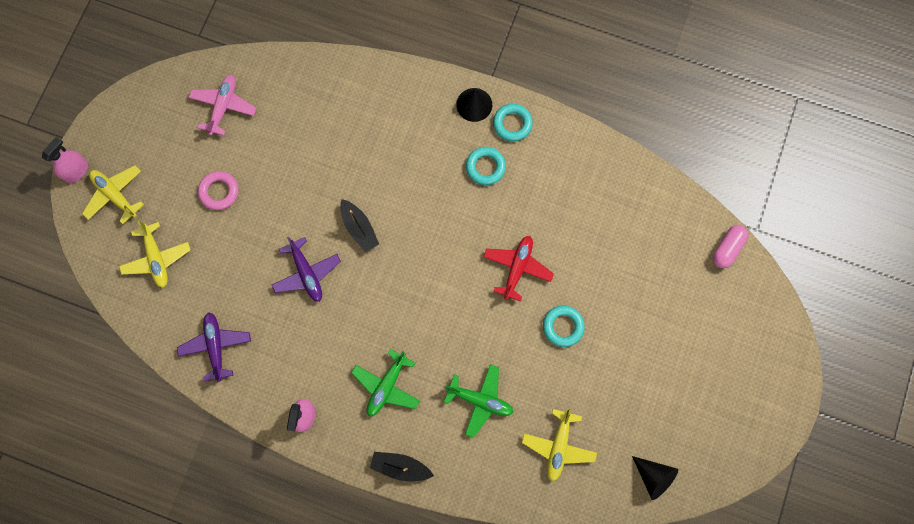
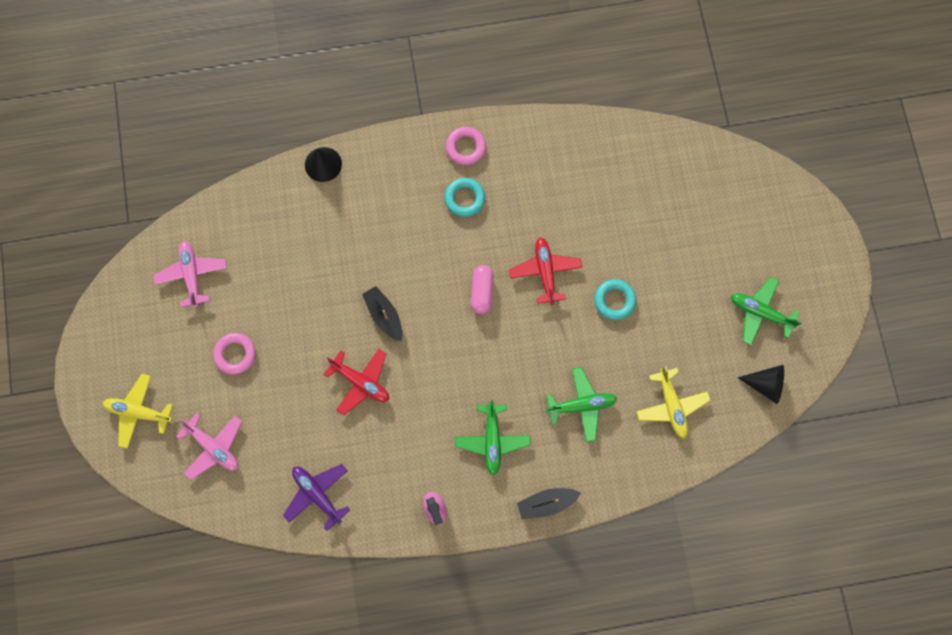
camera: 30 degrees left, 0 degrees up
pink spray bottle [42,137,88,183] -> none
yellow plane [119,220,191,288] -> pink plane [176,413,242,480]
purple plane [272,237,341,302] -> red plane [324,349,389,415]
black boat [340,199,379,252] -> black boat turned 150 degrees counterclockwise [362,286,402,341]
black cone [456,88,492,122] -> black cone moved to [305,147,342,182]
turquoise ring [493,104,533,142] -> pink ring [446,127,486,165]
pink capsule [713,225,749,268] -> pink capsule moved to [471,265,494,314]
none -> green plane [731,277,803,345]

